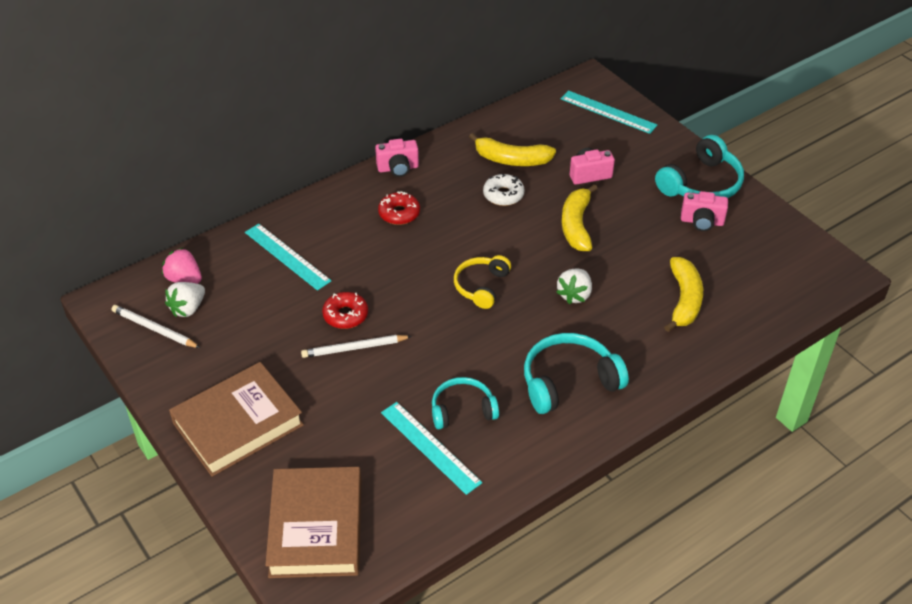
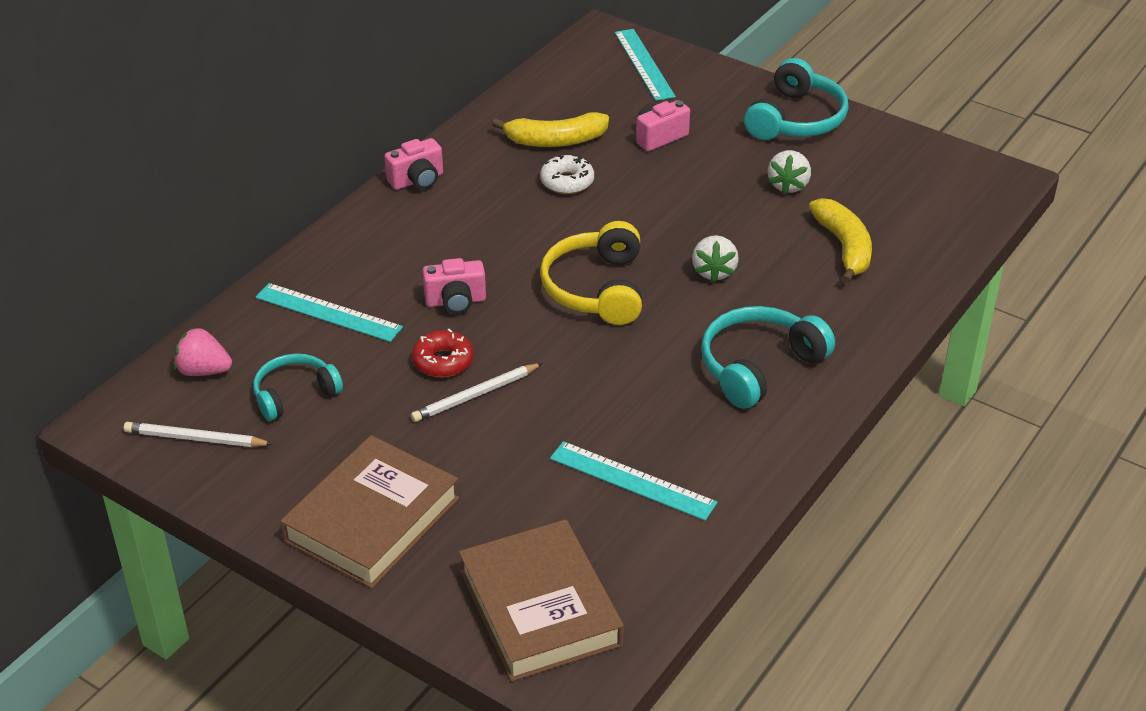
camera: 20 degrees left, 5 degrees down
white strawberry [165,282,205,317] -> white strawberry moved to [768,150,811,194]
red donut [378,191,420,225] -> none
turquoise headphones [432,377,499,429] -> turquoise headphones moved to [253,353,343,421]
yellow headphones [454,255,511,309] -> yellow headphones [540,221,642,325], size x1.52
turquoise ruler [561,90,657,134] -> turquoise ruler turned 60 degrees clockwise [615,29,676,101]
yellow banana [562,184,598,251] -> none
pink camera [681,191,728,231] -> pink camera moved to [423,258,486,314]

